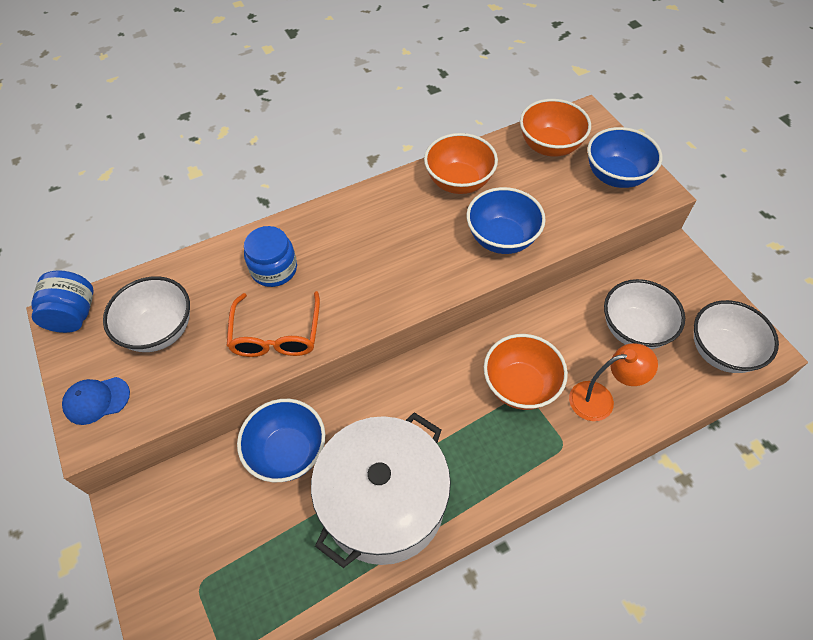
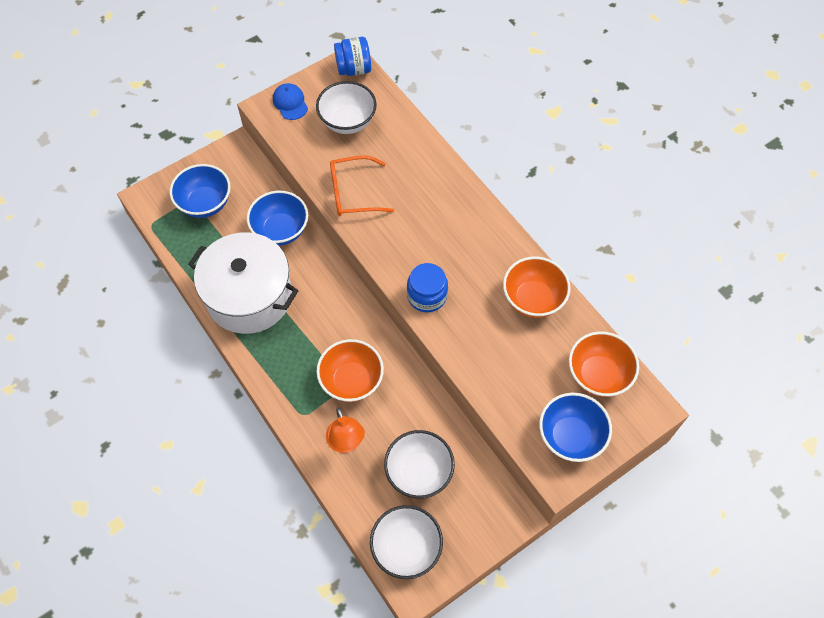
camera: 80 degrees right, 5 degrees up
blue jar [244,226,297,287] -> blue jar moved to [407,263,448,312]
blue bowl [467,187,546,254] -> blue bowl moved to [170,164,230,218]

